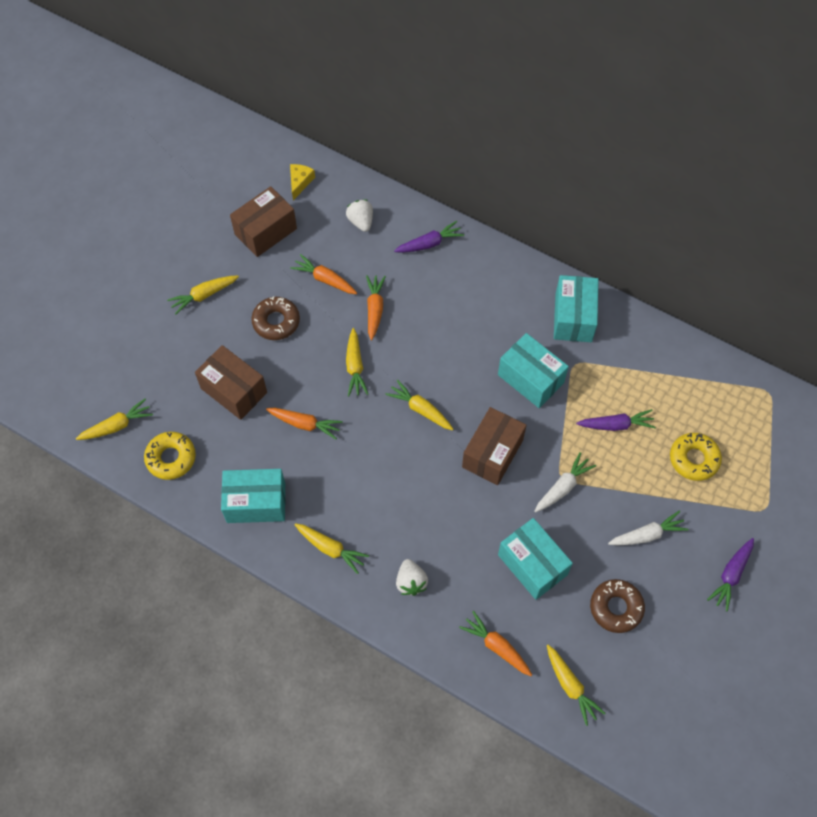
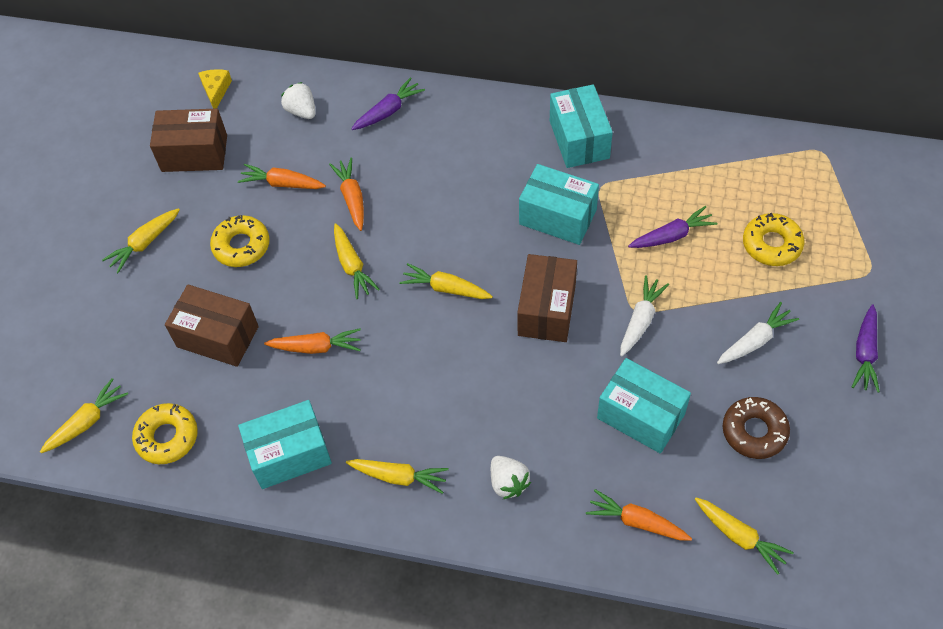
camera: 15 degrees left, 5 degrees down
brown box [230,186,297,257] -> brown box turned 60 degrees clockwise [150,109,227,172]
brown donut [251,296,300,340] -> yellow donut [210,215,270,267]

